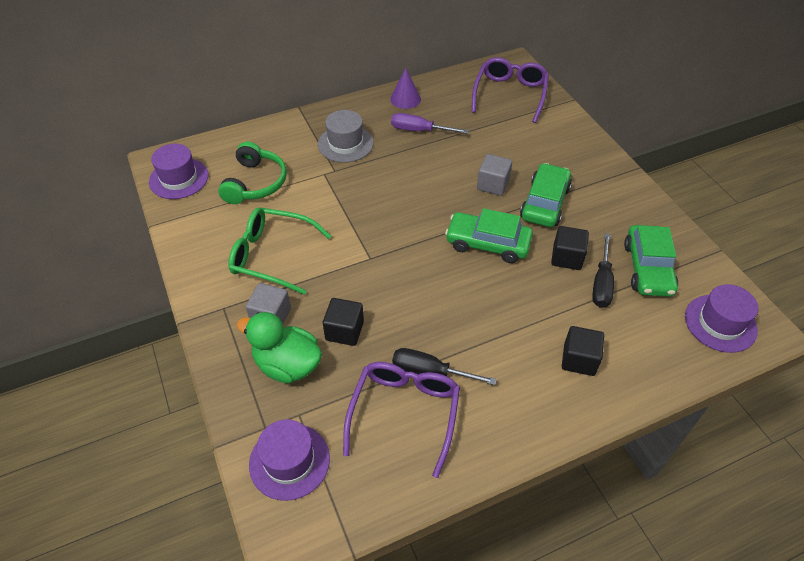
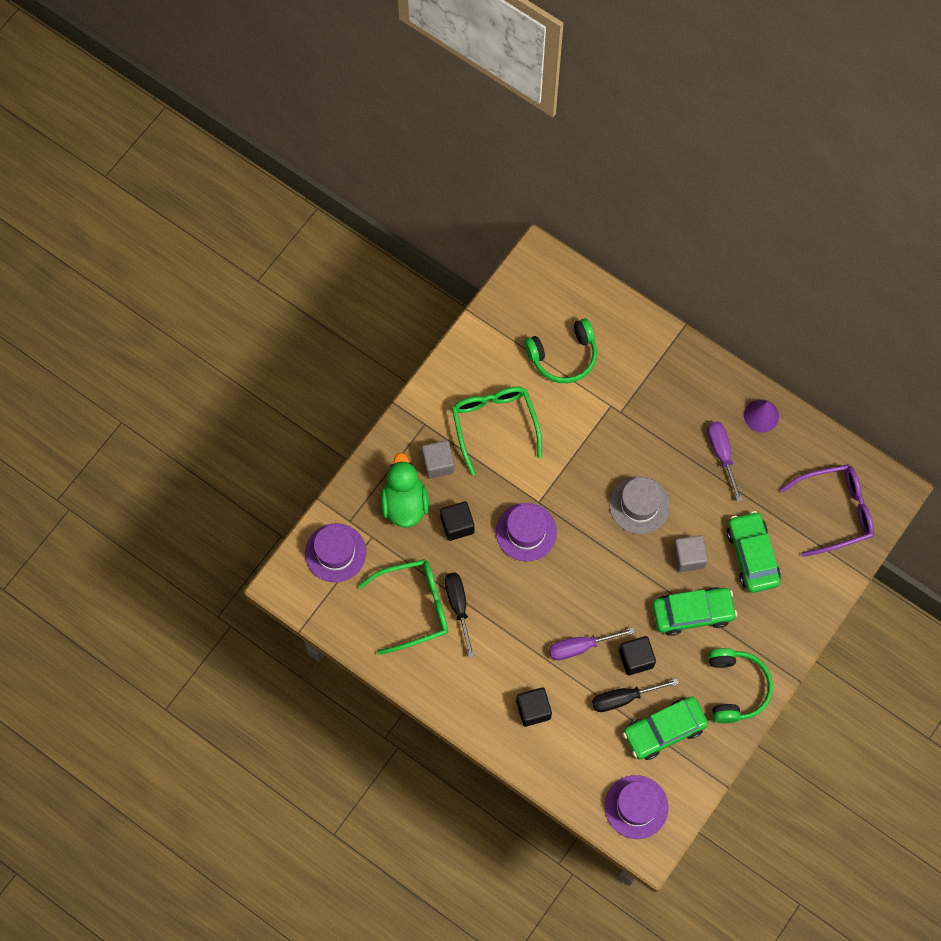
camera: 60 degrees right, 20 degrees up
purple hat [149,144,209,199] -> purple hat moved to [496,503,557,562]
grey hat [318,110,374,163] -> grey hat moved to [609,476,670,534]
purple glasses [343,362,460,478] -> green glasses [358,559,448,655]
green car [445,208,533,263] -> green car moved to [727,511,781,593]
none -> purple screwdriver [549,627,635,660]
none -> green headphones [708,648,773,723]

